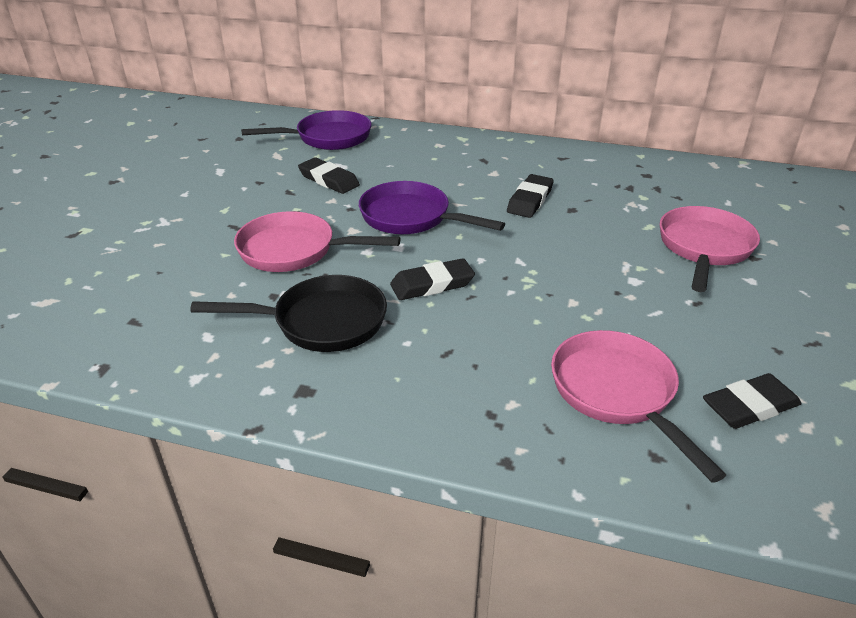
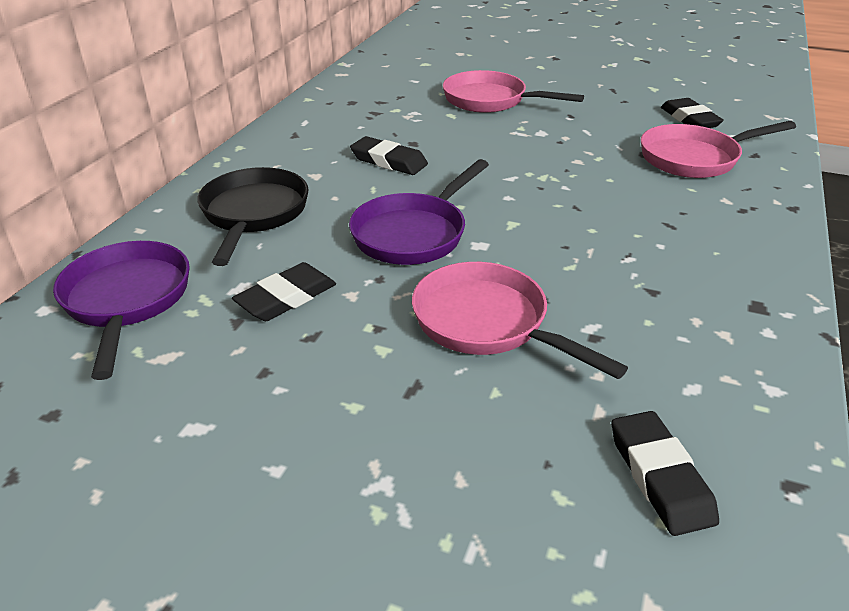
camera: 85 degrees left, 0 degrees up
black pan [190,275,387,352] -> black pan moved to [198,167,309,266]
pink pan [234,211,401,272] -> pink pan turned 120 degrees clockwise [412,262,628,379]
black eraser [390,258,475,300] -> black eraser moved to [612,411,719,536]

